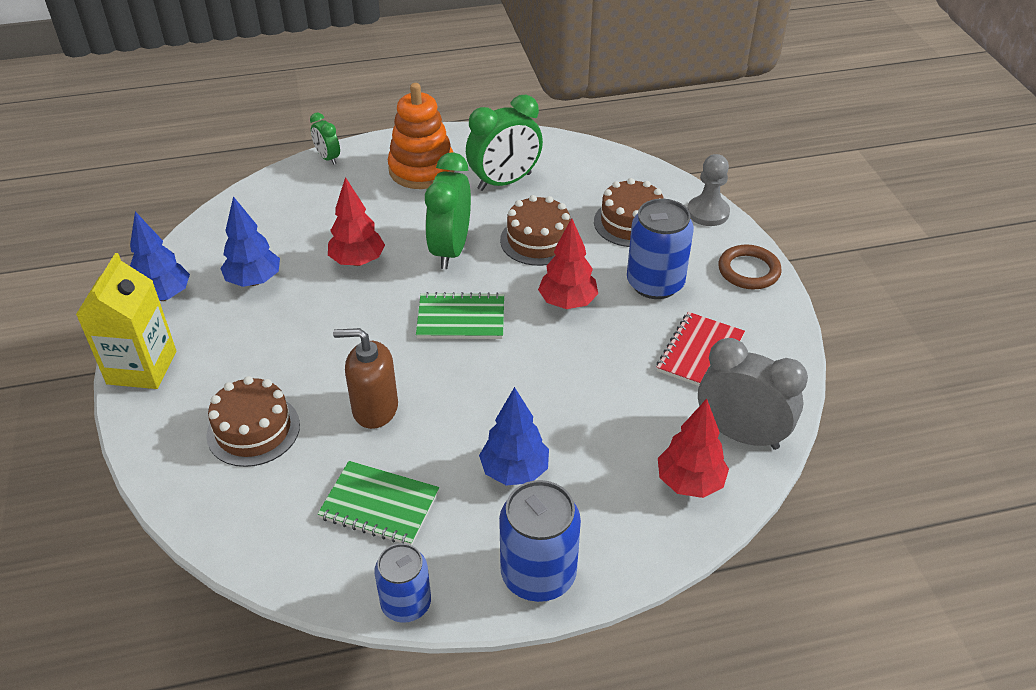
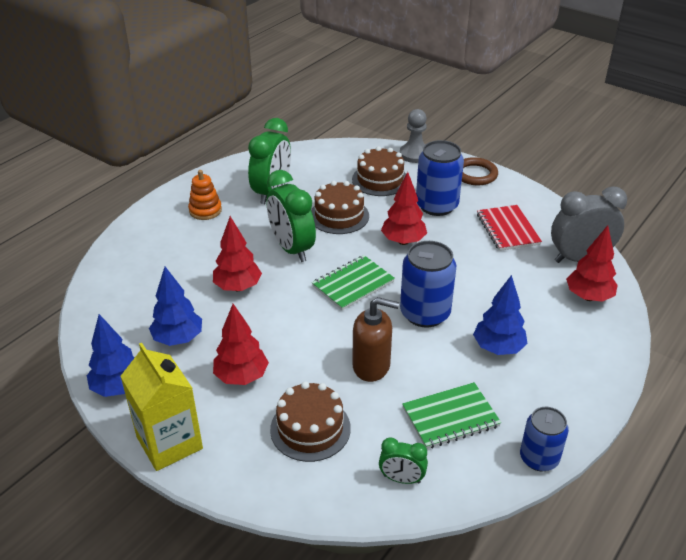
camera: 40 degrees left, 5 degrees down
green clock [310,113,340,165] -> green clock moved to [379,438,428,484]
brown soap dispenser [333,328,398,429] -> brown soap dispenser turned 135 degrees counterclockwise [352,297,399,382]
orange stacking toy [388,83,454,189] -> orange stacking toy [188,170,222,220], size x0.58
blue can [499,480,581,602] -> blue can moved to [400,241,456,328]
none -> red tree [213,304,269,385]

